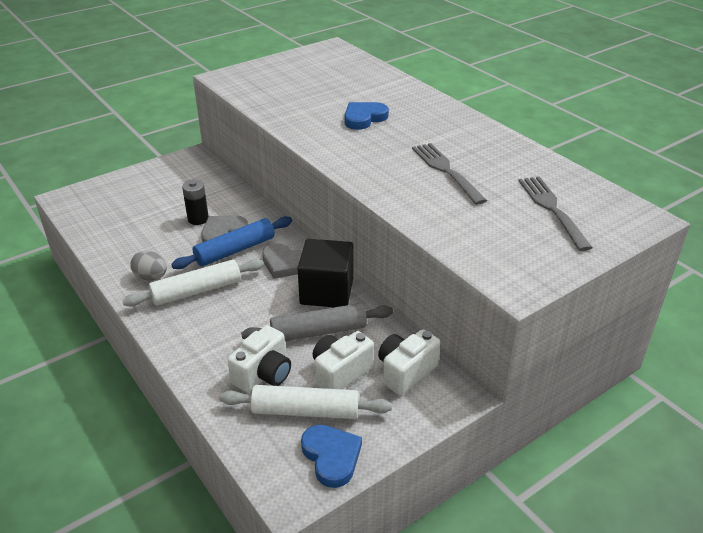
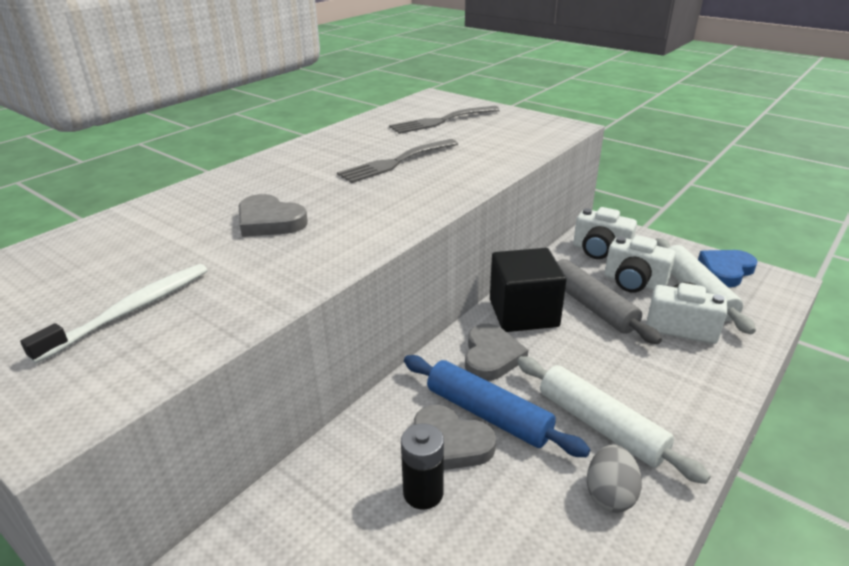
camera: 105 degrees left, 5 degrees down
blue heart [345,102,389,130] -> grey heart [239,194,308,237]
none -> white toothbrush [20,264,207,364]

